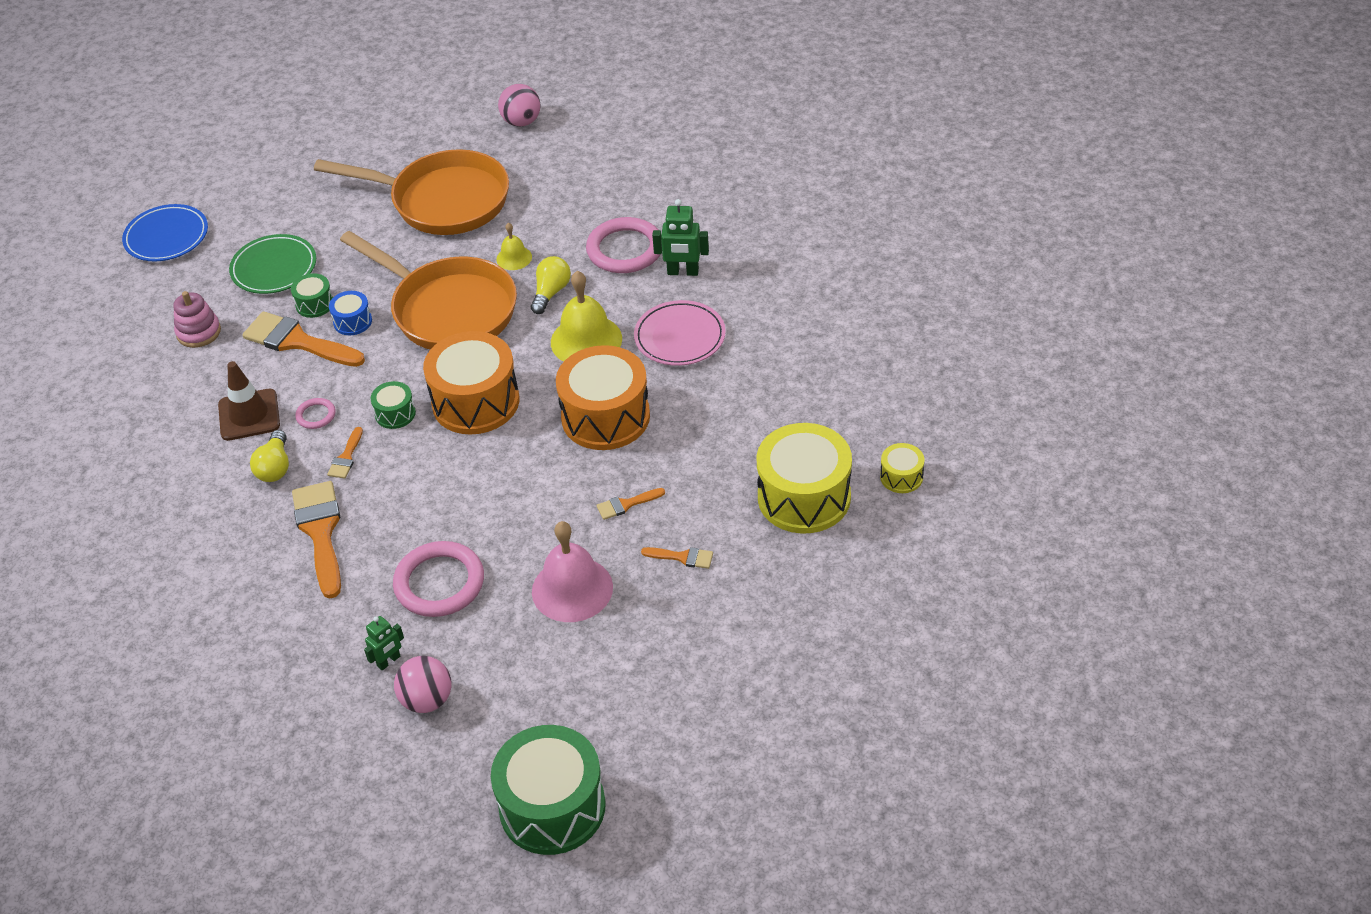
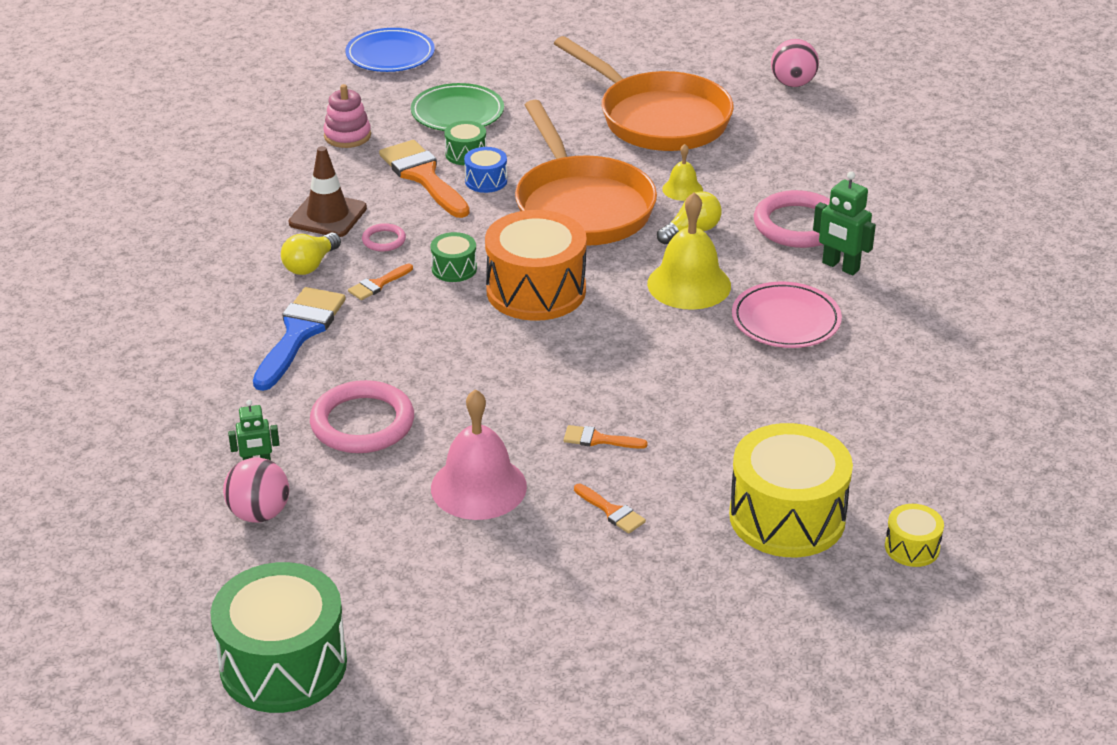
camera: 30 degrees right, 10 degrees down
orange brush [292,481,341,599] -> blue brush [253,287,346,391]
orange drum [556,345,650,450] -> none

